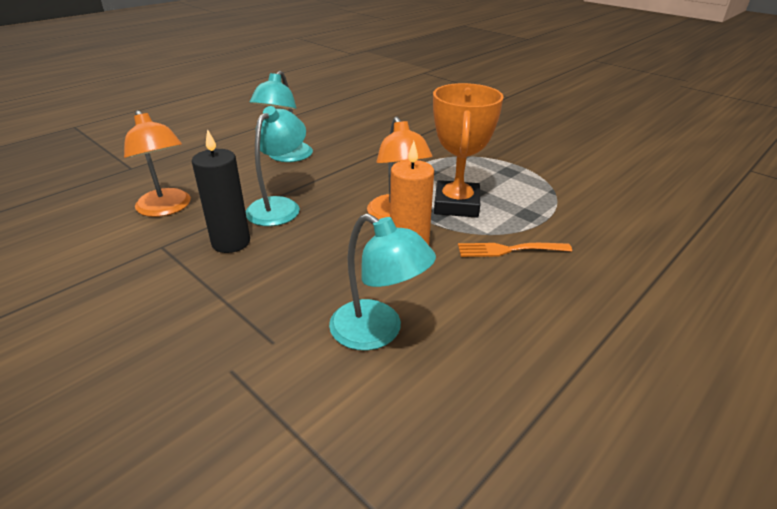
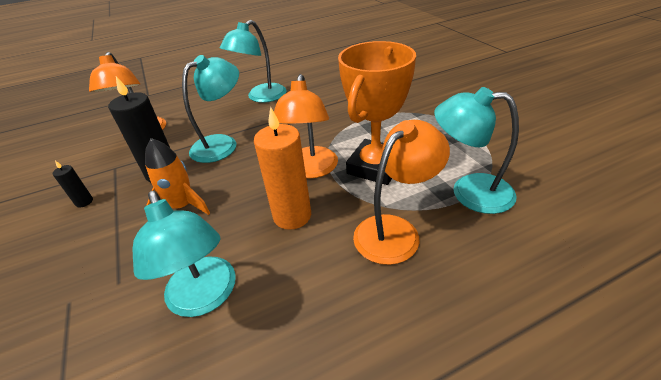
camera: 25 degrees right, 5 degrees up
orange fork [458,243,572,257] -> orange lamp [353,120,450,265]
none -> black candle [52,161,93,208]
none -> orange rocket [145,138,210,215]
none -> turquoise lamp [434,87,519,214]

